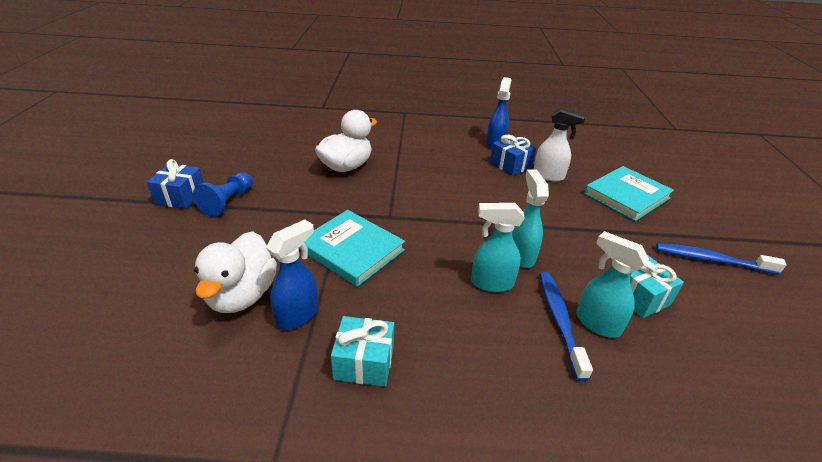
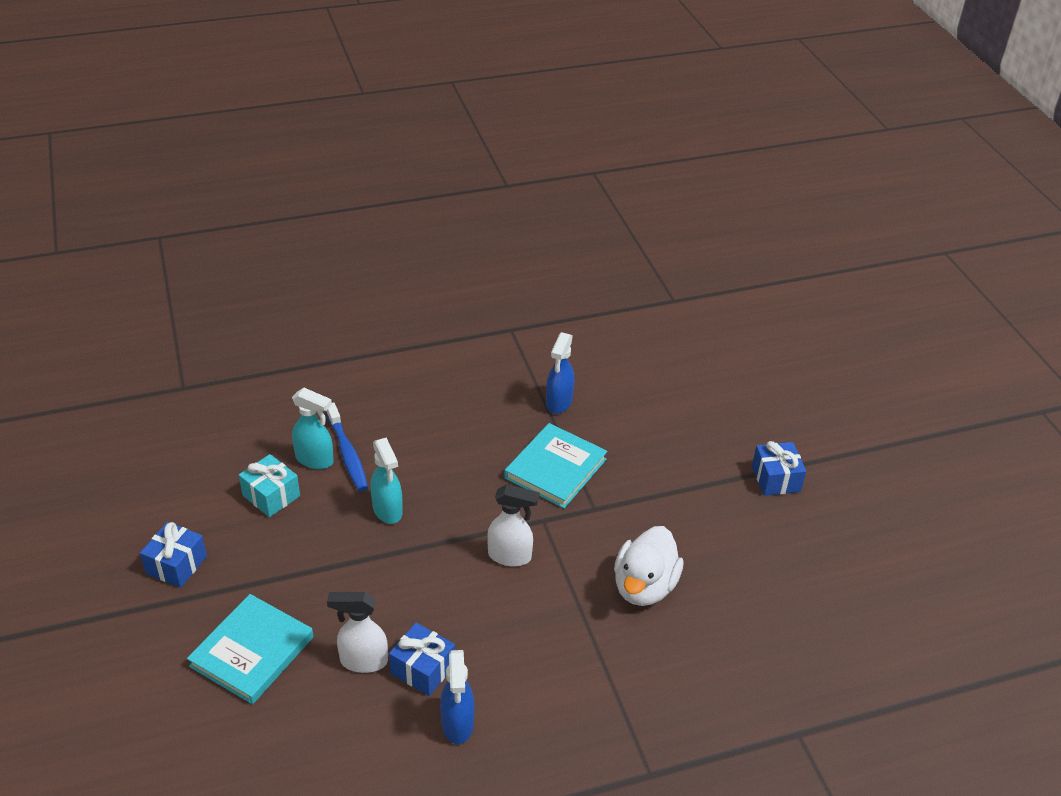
camera: 160 degrees right, 5 degrees up
blue pawn [193,172,253,217] -> none
white duck [194,231,277,313] -> none
turquoise book [299,210,405,287] -> turquoise book turned 75 degrees counterclockwise [504,423,608,508]
turquoise gift [331,316,394,387] -> none
turquoise spray bottle [471,203,525,292] -> none
blue toothbrush [656,243,787,275] -> blue gift [140,522,207,588]
none -> white spray bottle [487,484,539,566]

